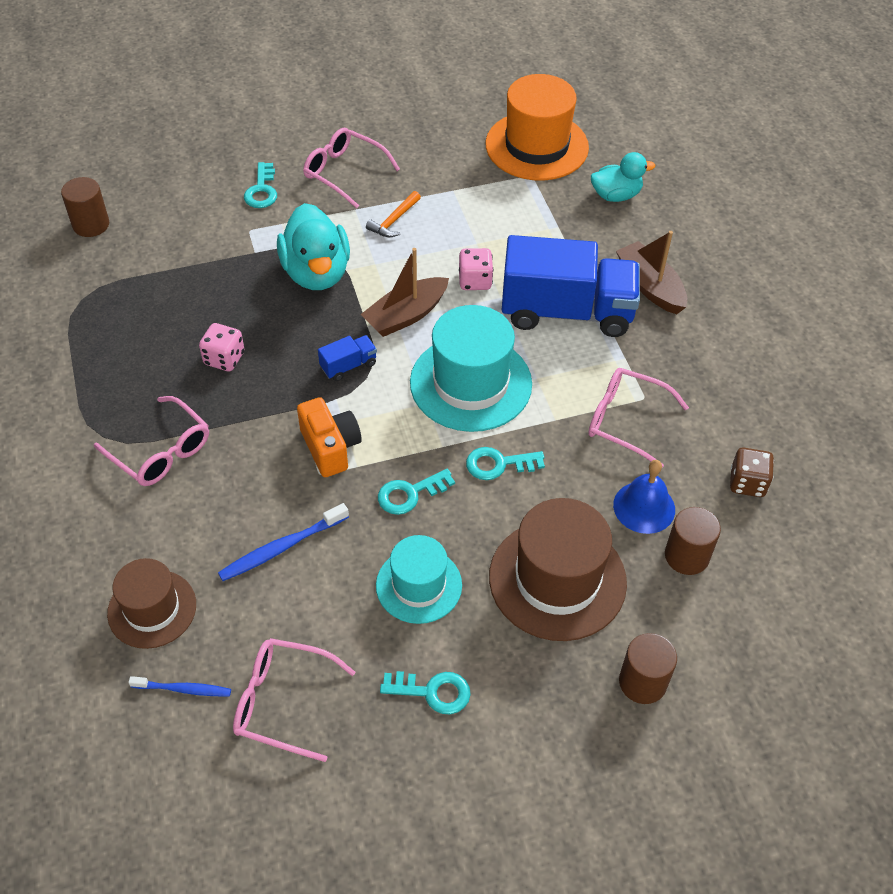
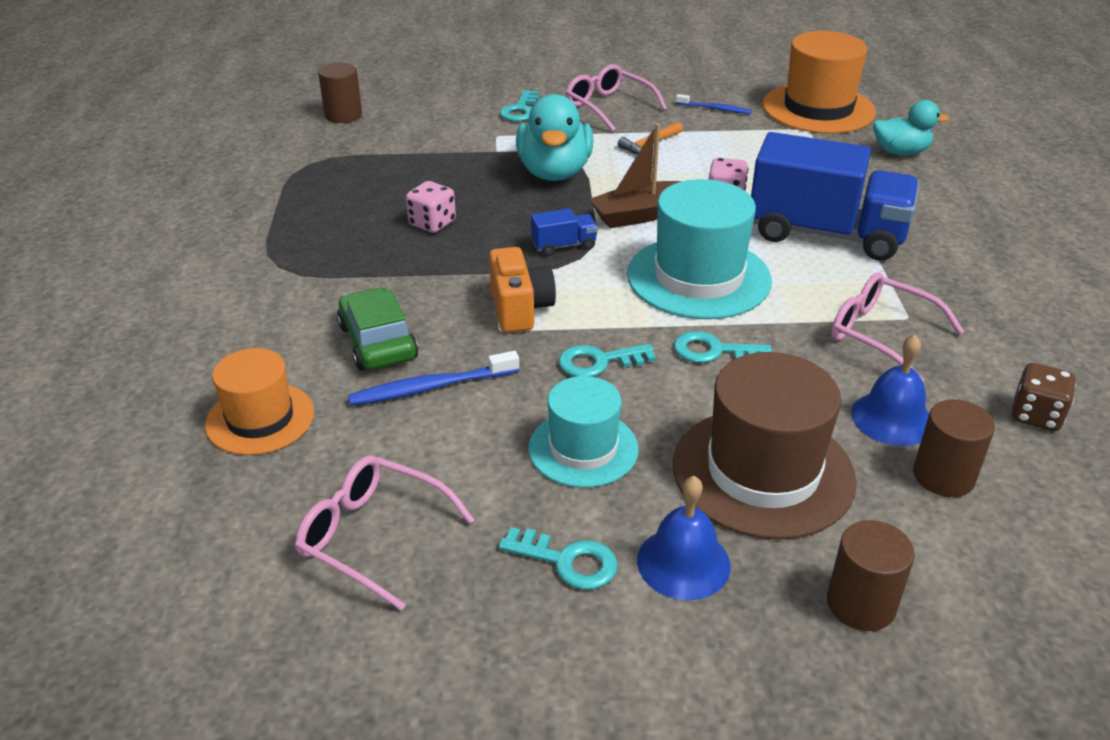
camera: 15 degrees right, 15 degrees down
pink glasses [94,396,209,486] -> none
brown hat [107,558,196,649] -> orange hat [205,348,314,455]
blue toothbrush [129,676,231,696] -> blue toothbrush moved to [676,94,752,114]
brown boat [616,231,687,314] -> none
none -> green car [337,287,418,371]
none -> blue bell [637,476,731,600]

